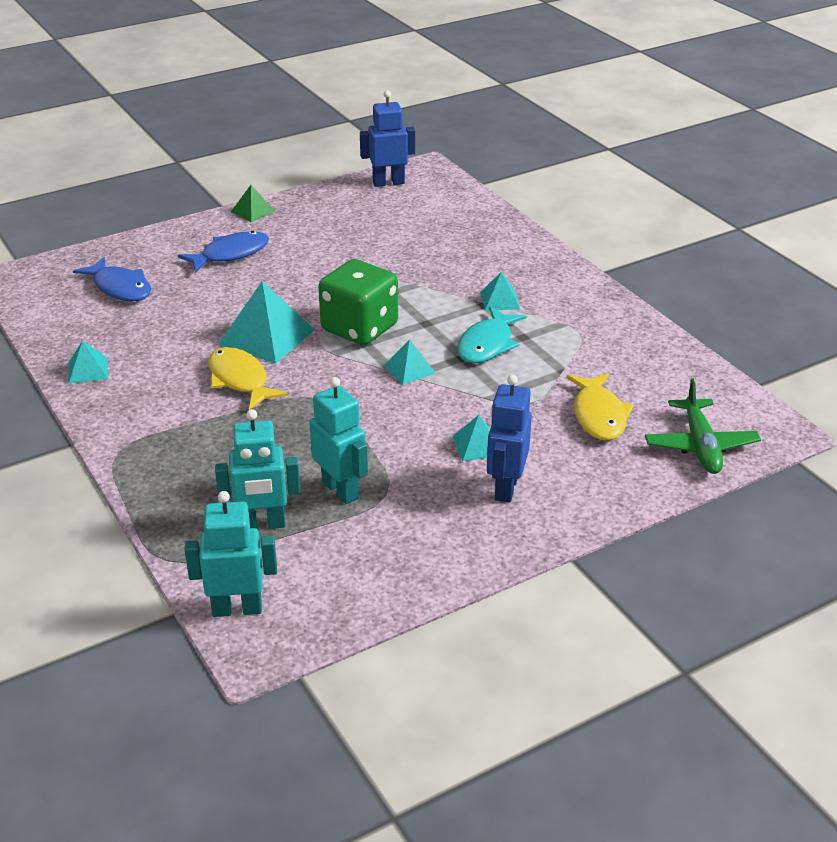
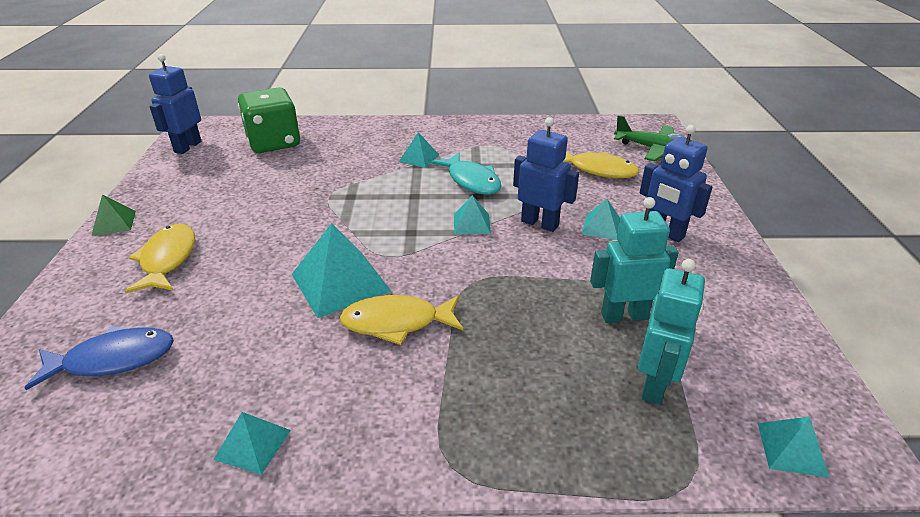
camera: 60 degrees left, 0 degrees up
blue fish [178,231,269,273] -> yellow fish [125,224,195,293]
turquoise robot [185,491,277,617] -> turquoise pyramid [758,417,829,478]
green dice [319,259,398,345] -> green dice moved to [238,88,300,153]
none -> blue robot [513,117,579,232]

